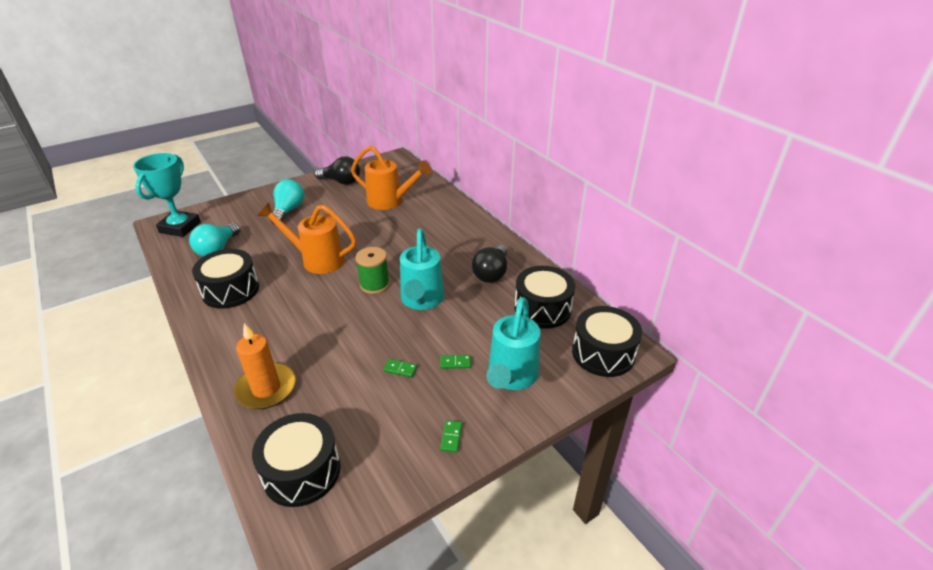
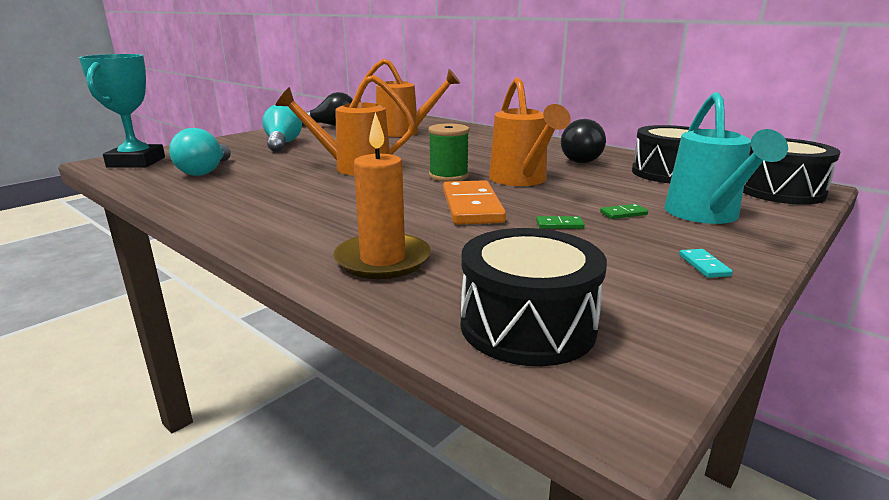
camera: 15 degrees left, 15 degrees down
black drum [192,249,259,309] -> none
turquoise watering can [400,229,444,310] -> orange watering can [489,77,571,186]
green domino [440,420,462,453] -> turquoise domino [679,249,733,278]
none -> orange domino [443,180,506,225]

